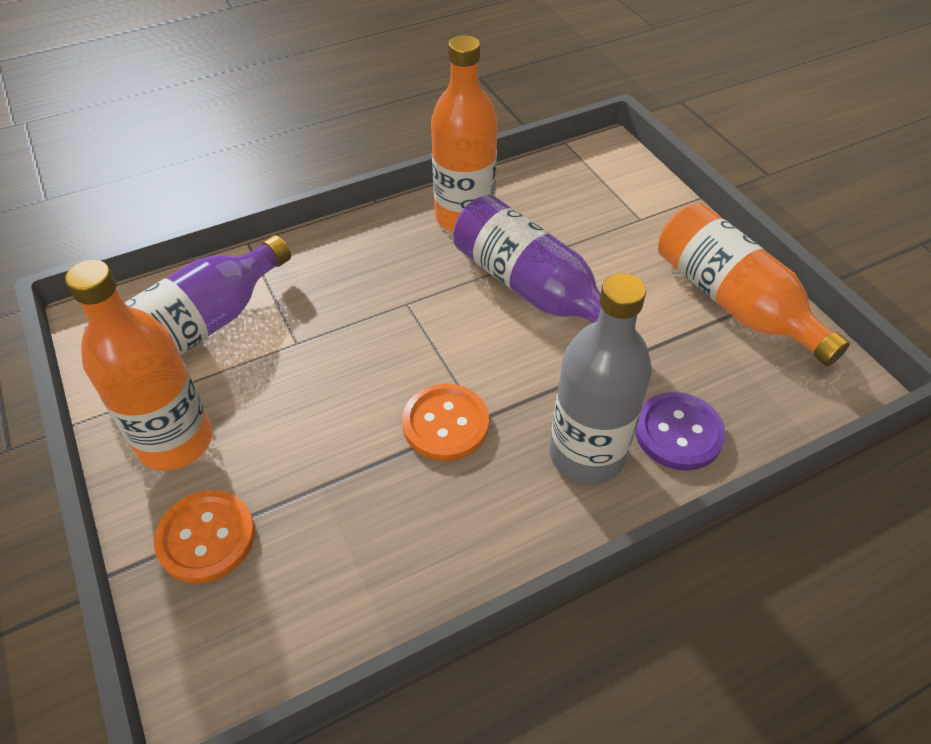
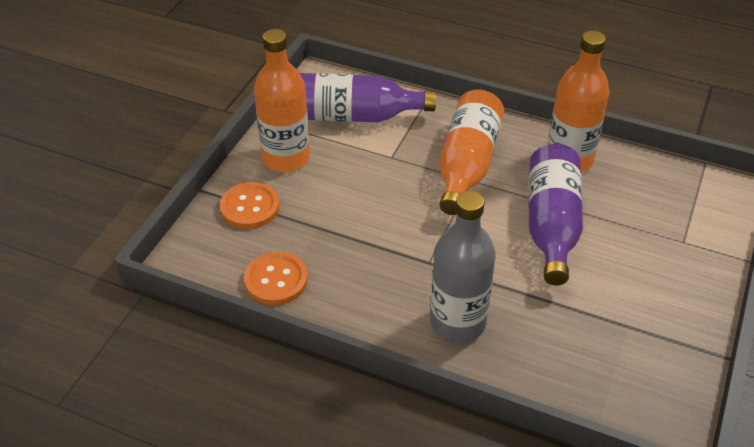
camera: 50 degrees right, 5 degrees down
orange button [402,384,489,461] -> orange button moved to [244,252,308,305]
purple button [635,392,726,470] -> none
orange bottle [658,203,850,366] -> orange bottle moved to [439,90,504,215]

